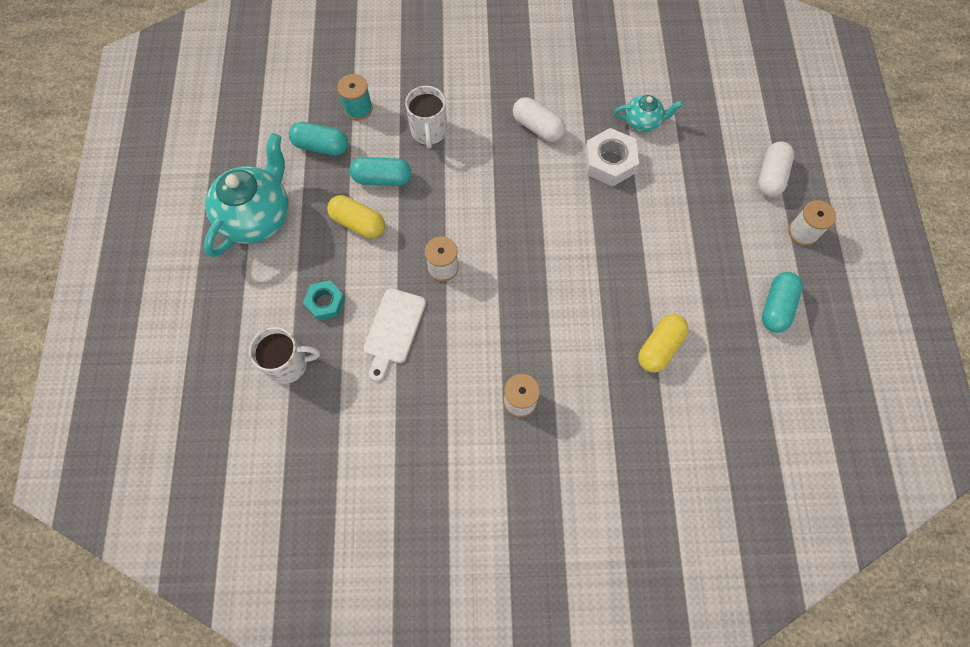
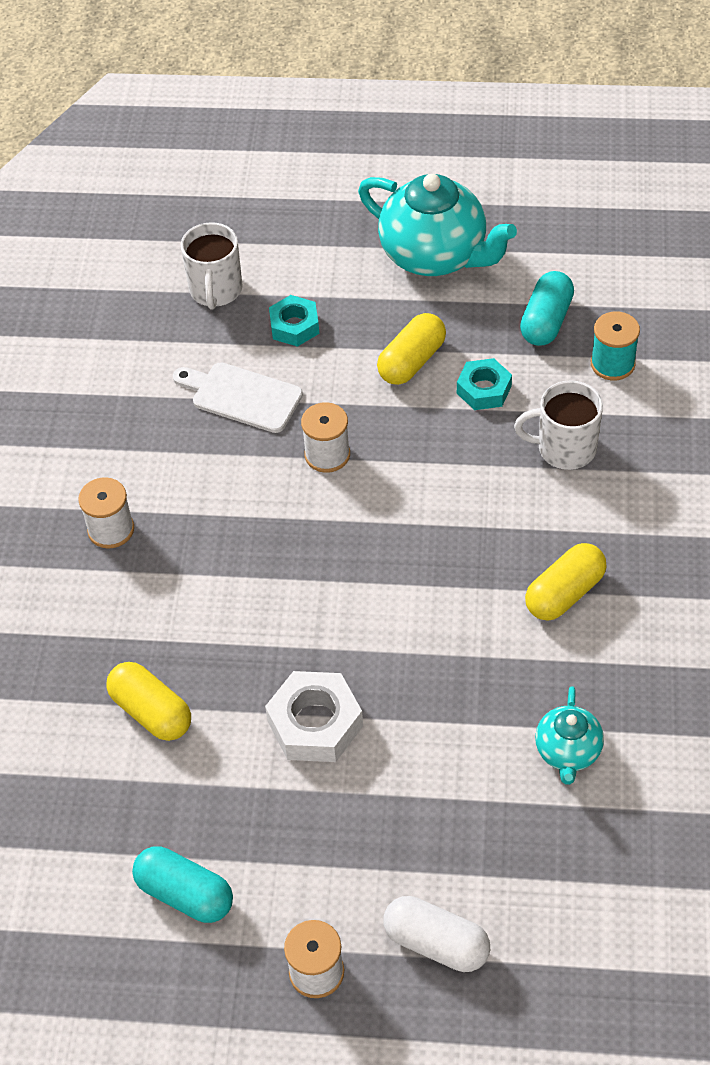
camera: 100 degrees right, 15 degrees down
turquoise capsule [350,157,411,186] -> turquoise nut [457,358,512,410]
white capsule [513,97,566,142] -> yellow capsule [525,543,606,621]
white nut [585,128,639,186] -> white nut moved to [265,671,363,762]

